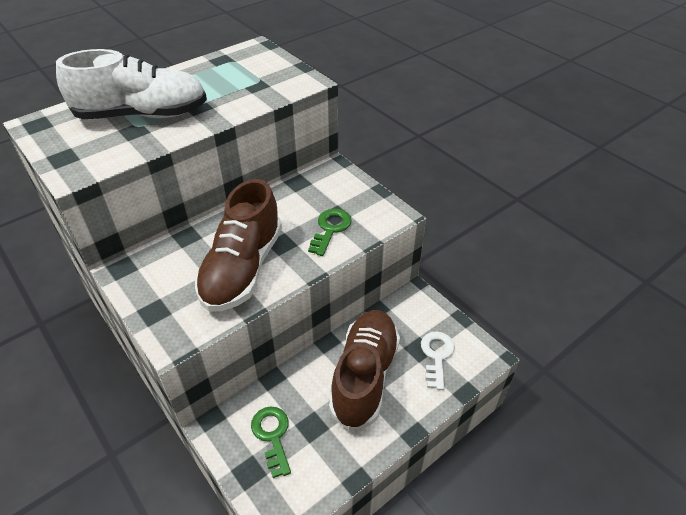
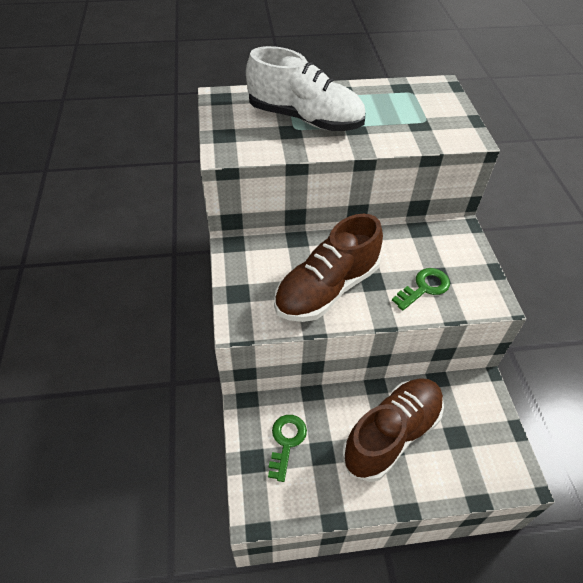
camera: 30 degrees right, 5 degrees up
white key [421,331,455,390] -> none

